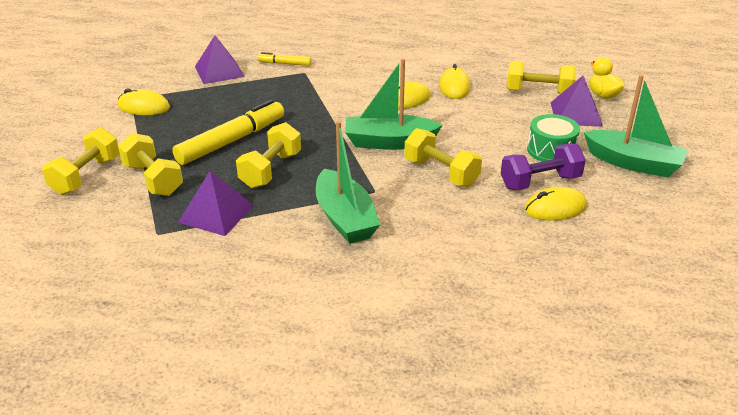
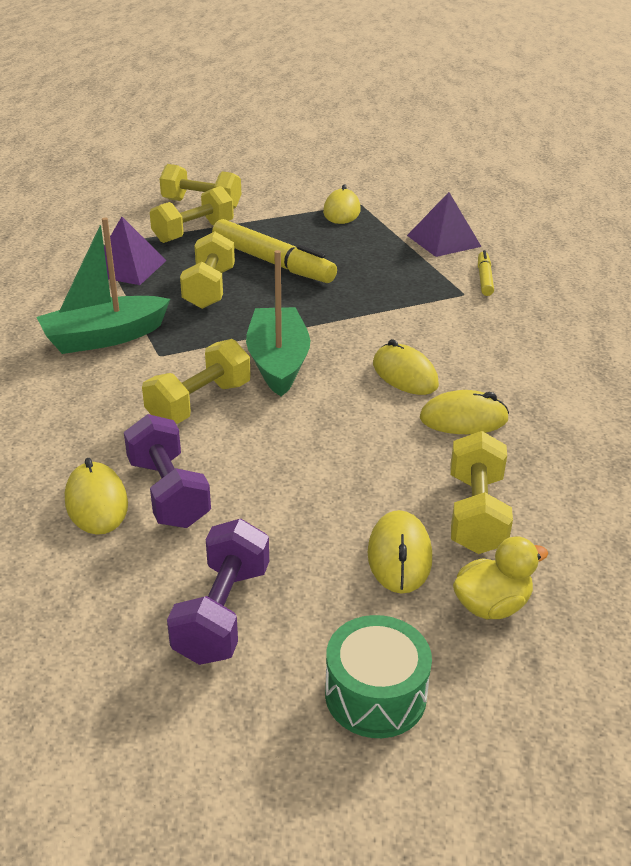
camera: 85 degrees right, 0 degrees up
yellow dumbbell [236,122,301,188] -> yellow dumbbell turned 75 degrees clockwise [180,231,235,309]
green drum [527,114,580,162] -> green drum moved to [325,615,432,738]
purple pyramid [551,76,603,126] -> yellow mouse [367,510,432,594]
green boat [584,74,688,177] -> purple dumbbell [167,519,269,665]

